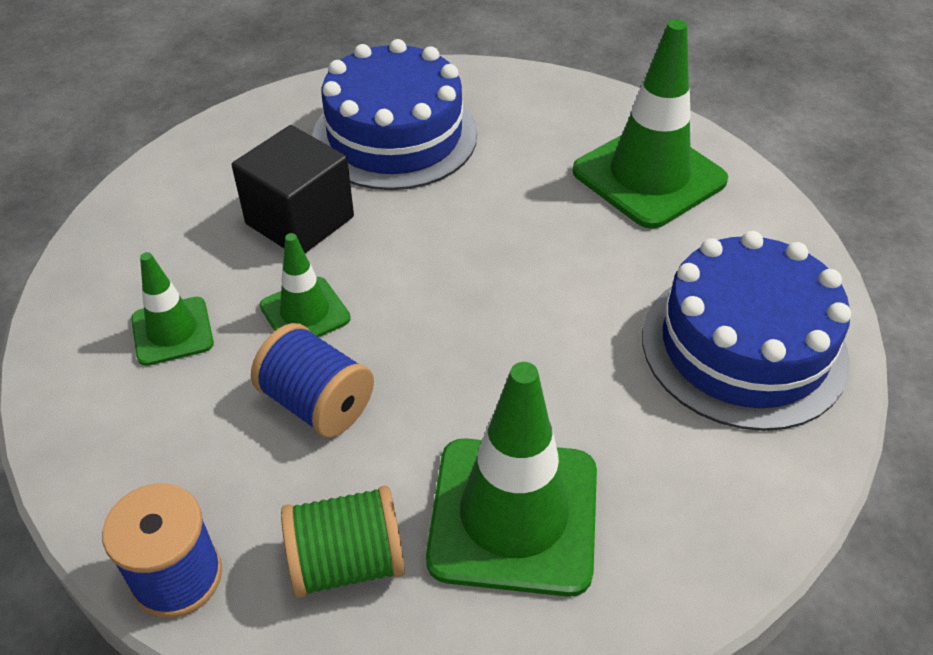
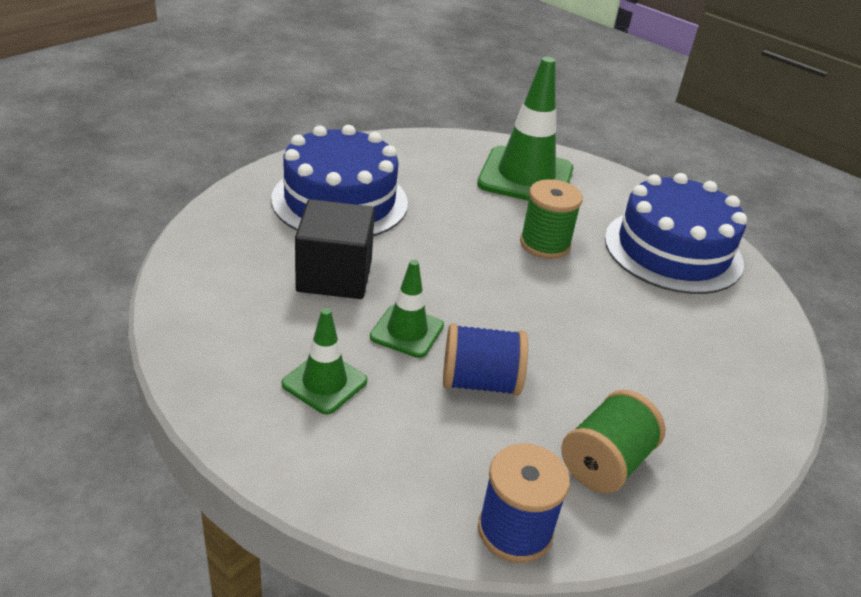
camera: 40 degrees left, 10 degrees down
green traffic cone [426,362,597,597] -> none
none -> green spool [520,179,583,259]

